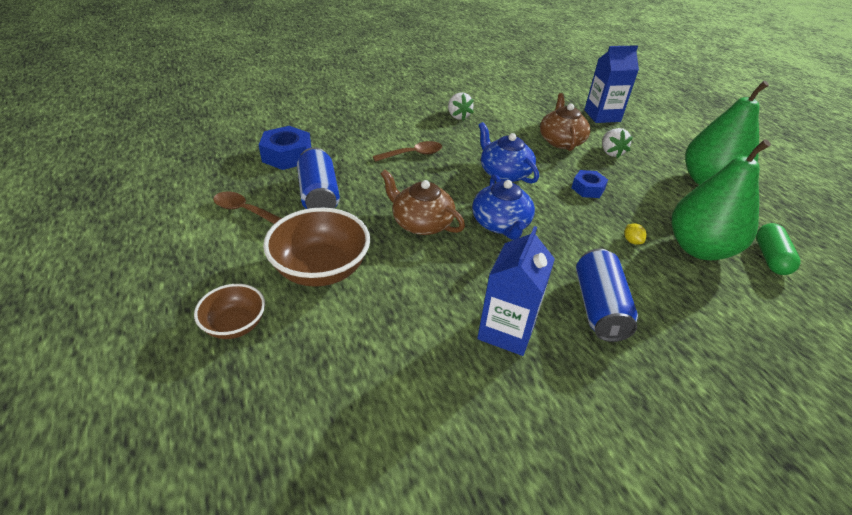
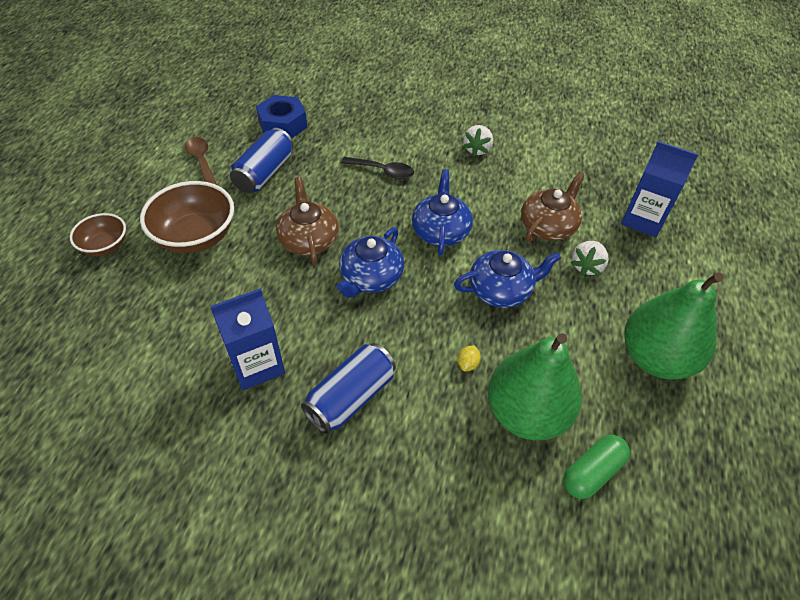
camera: 40 degrees right, 10 degrees up
brown spoon [373,141,442,162] -> black spoon [341,157,414,179]
blue nut [571,170,608,198] -> blue teapot [454,250,561,308]

